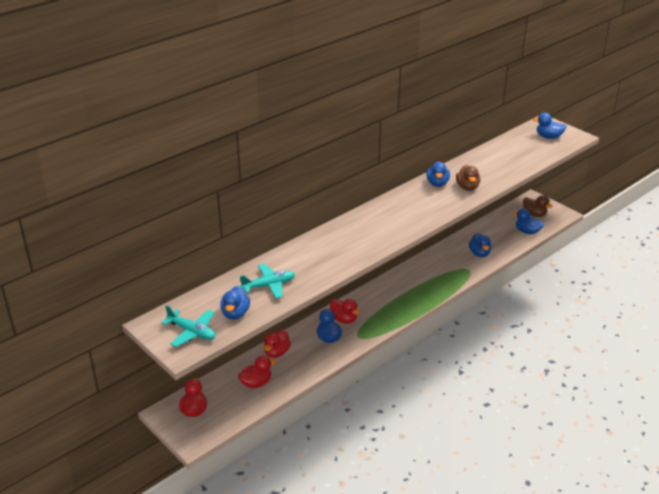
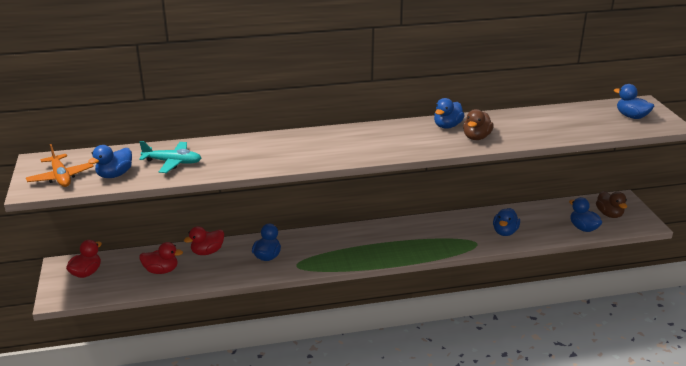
camera: 30 degrees right, 5 degrees down
turquoise plane [161,305,216,347] -> orange plane [26,144,94,187]
red duck [330,299,360,324] -> none

